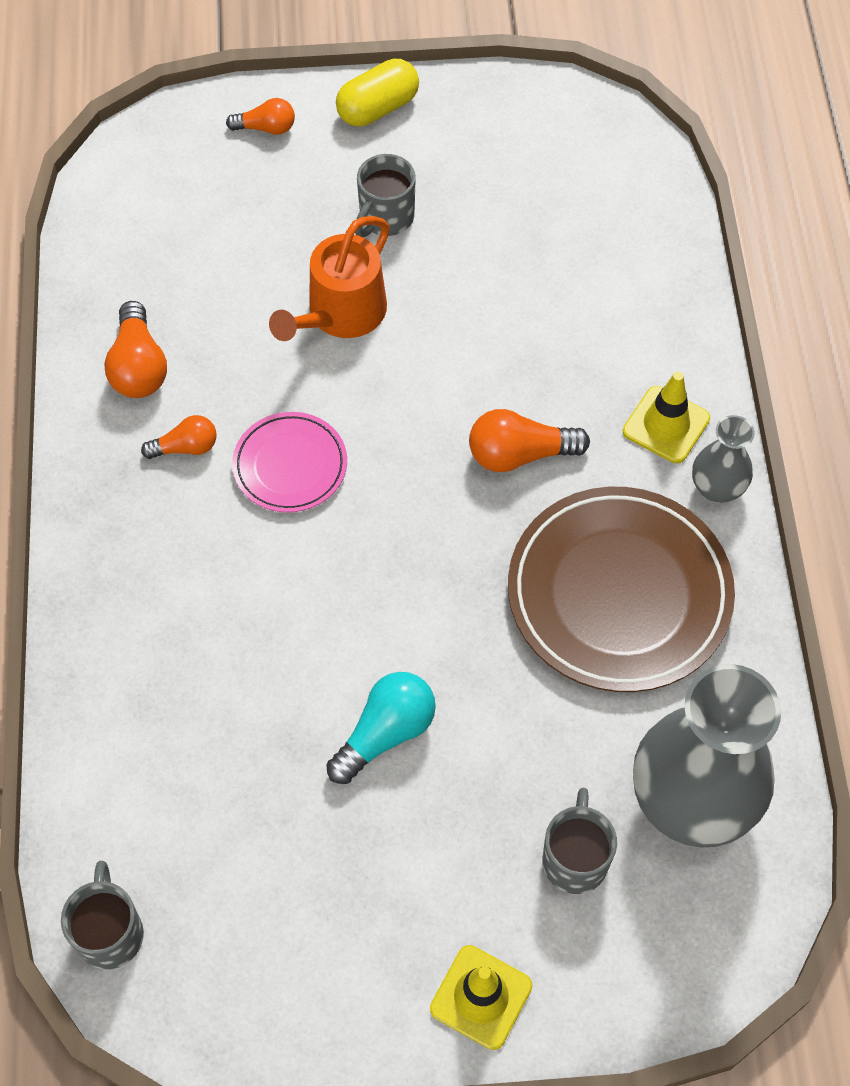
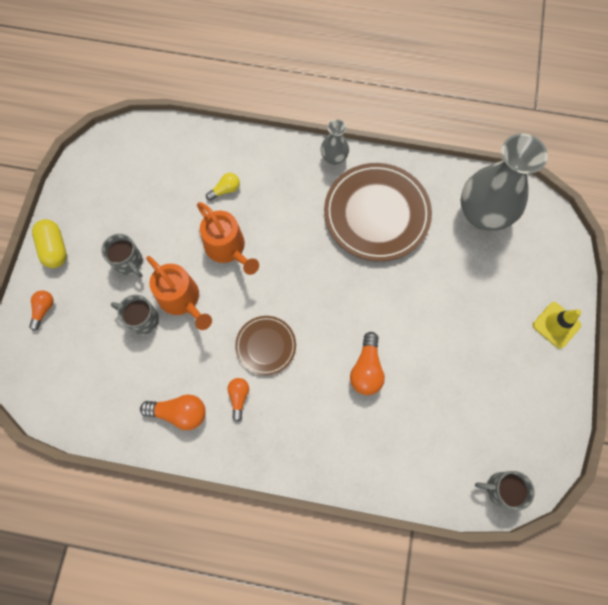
camera: 75 degrees left, 10 degrees up
pink plate [232,412,347,513] -> brown plate [235,316,296,376]
turquoise light bulb [326,672,436,784] -> none
orange light bulb [469,409,590,472] -> orange light bulb moved to [350,332,385,395]
grey mug [542,788,617,894] -> grey mug moved to [111,295,159,335]
yellow traffic cone [623,372,710,463] -> none
none -> orange watering can [197,202,259,275]
none -> yellow light bulb [206,173,240,201]

